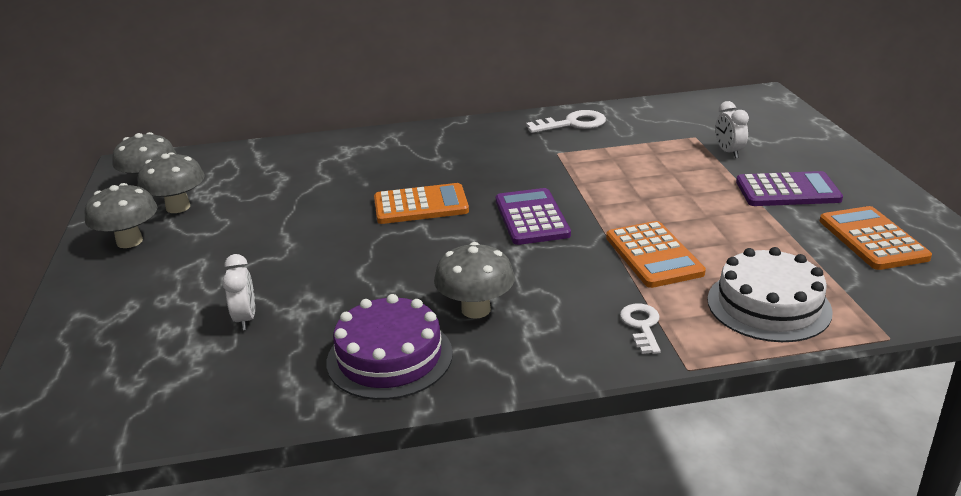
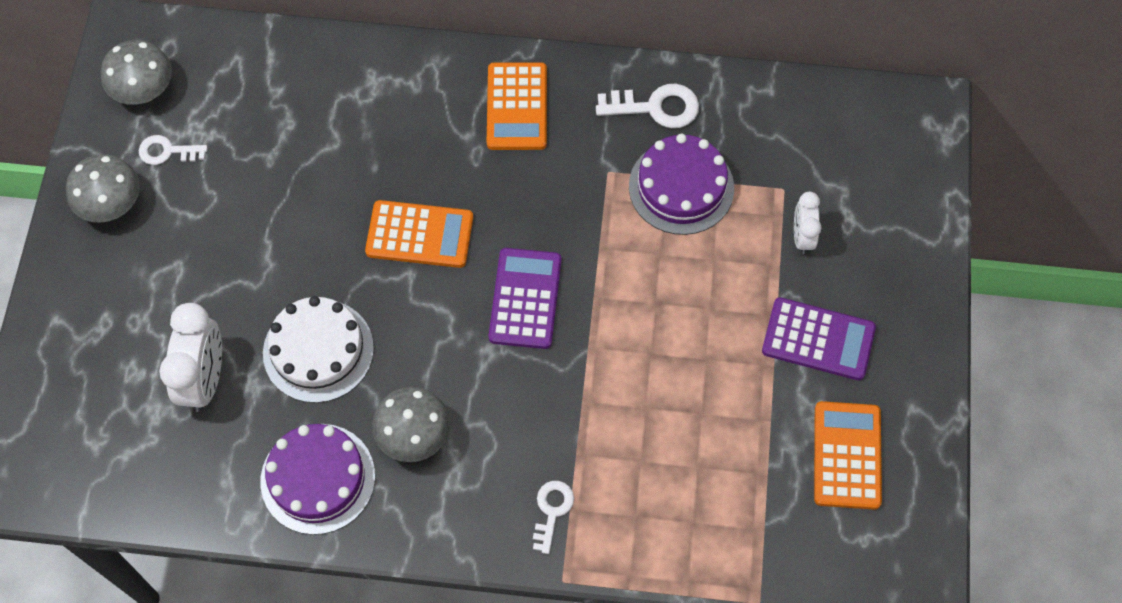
camera: 15 degrees right, 35 degrees up
grey mushroom [138,152,205,213] -> white key [139,135,207,165]
white clock [222,254,255,330] -> white clock [159,303,222,412], size x1.72
orange calculator [606,221,706,288] -> orange calculator moved to [487,62,547,150]
white cake [707,247,833,342] -> white cake moved to [263,296,374,403]
none -> purple cake [629,134,734,235]

